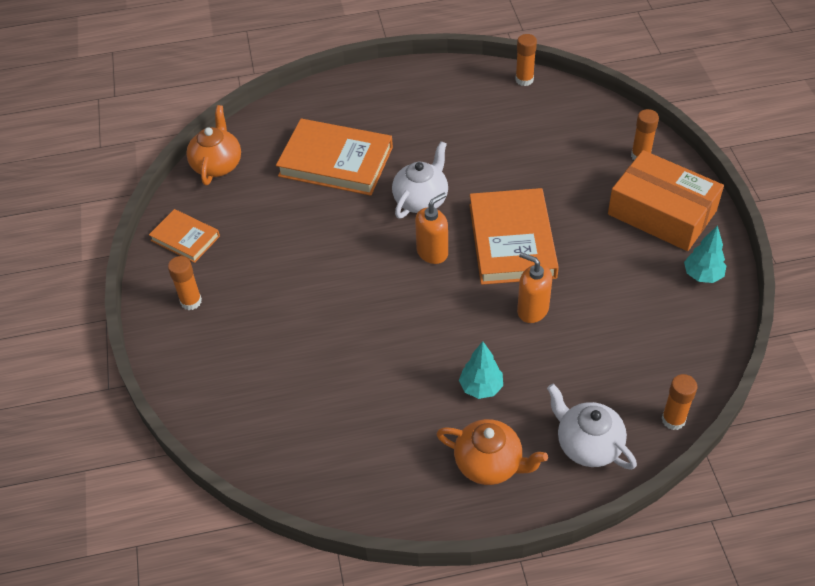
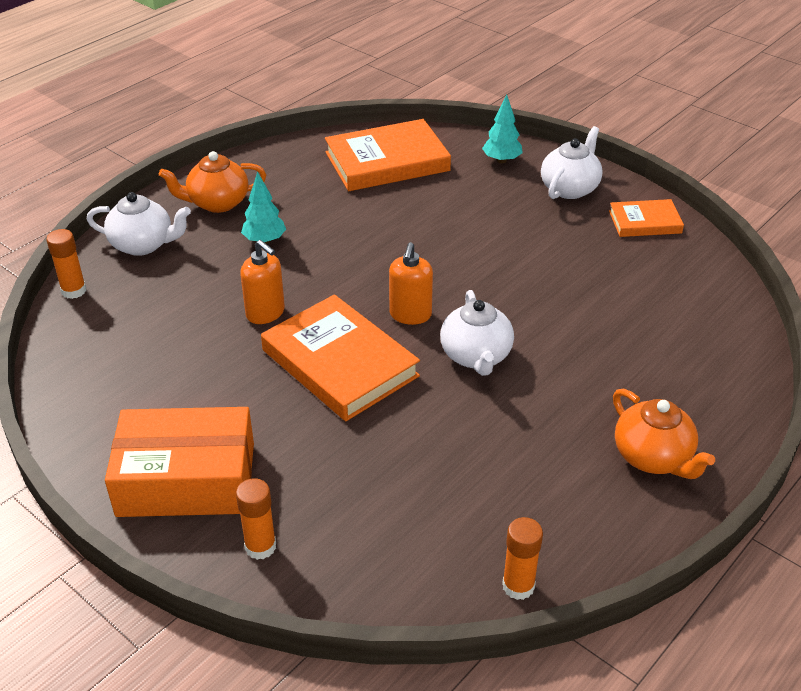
camera: 140 degrees right, 10 degrees down
orange glue stick [168,256,202,310] -> white teapot [541,126,603,199]
orange teapot [186,105,241,185] -> orange teapot moved to [613,389,715,479]
orange book [276,119,393,196] -> orange book moved to [325,119,451,191]
orange soap dispenser [517,252,552,323] -> orange soap dispenser turned 45 degrees clockwise [240,240,285,324]
turquoise tree [684,225,726,283] -> turquoise tree moved to [482,95,523,163]

